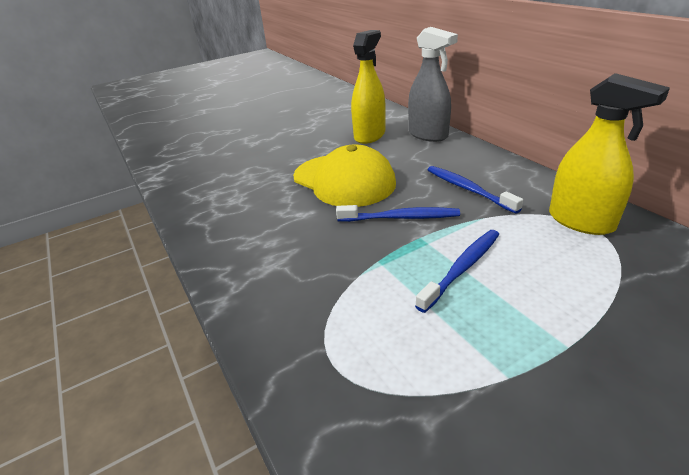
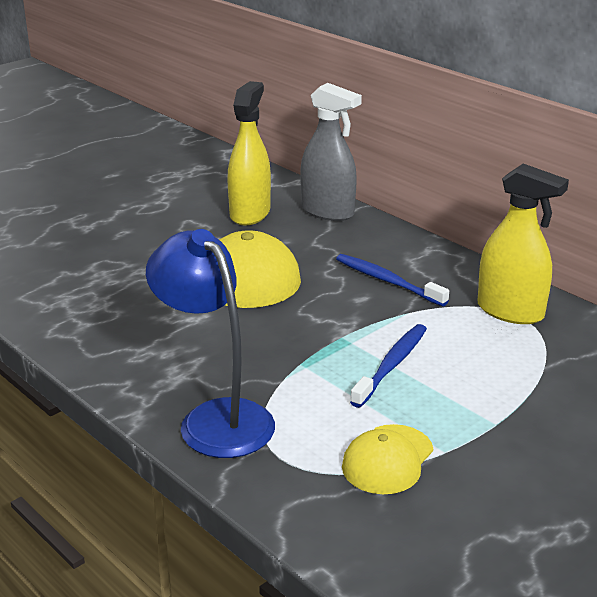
camera: 15 degrees left, 5 degrees down
blue toothbrush [336,205,460,222] -> none
none -> blue lamp [146,229,275,458]
none -> yellow cap [342,424,433,494]

